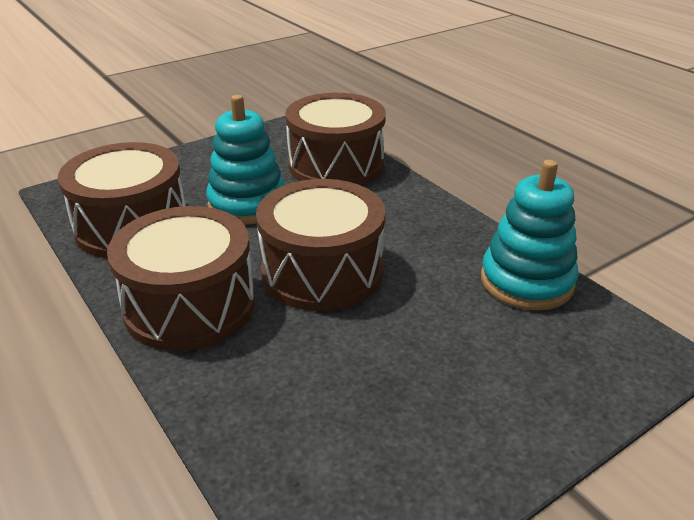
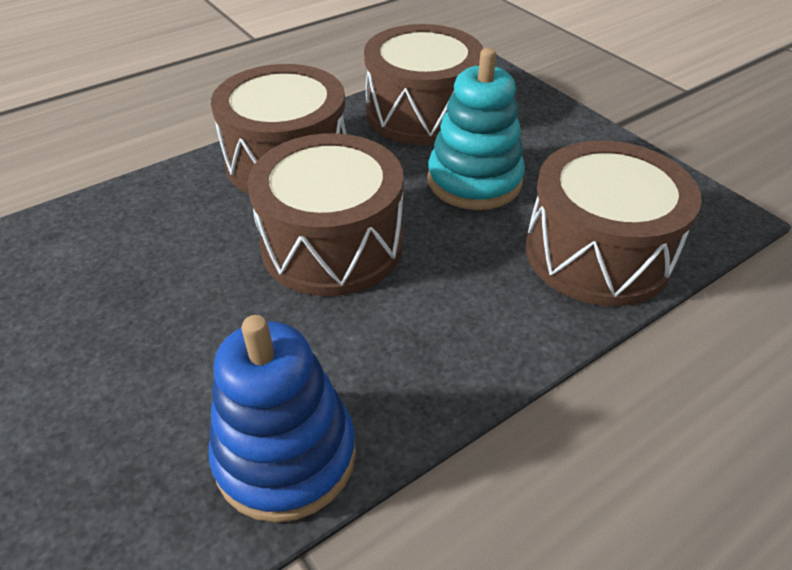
camera: 90 degrees right, 10 degrees up
turquoise stacking toy [481,160,578,311] -> blue stacking toy [209,315,356,522]

